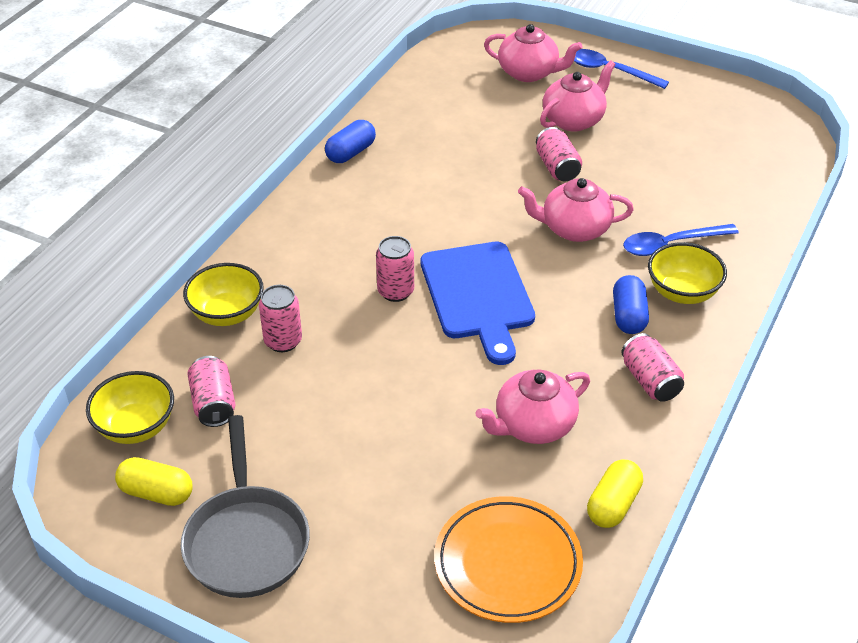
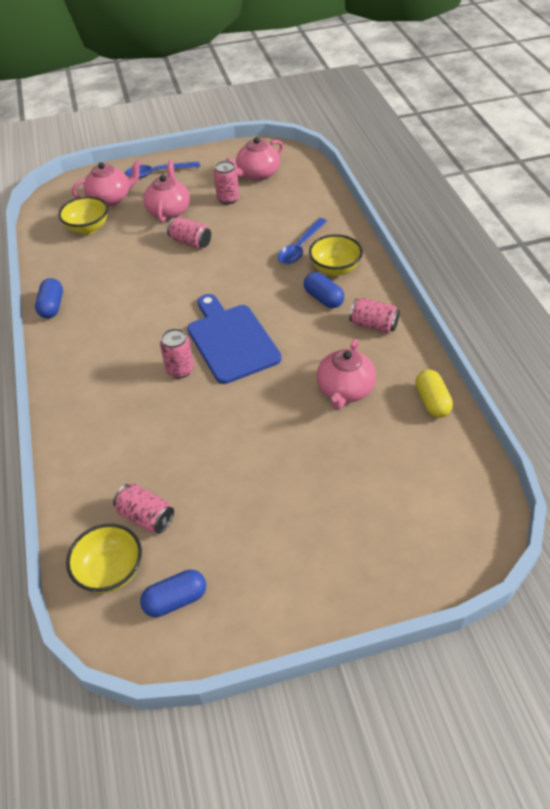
camera: 40 degrees left, 5 degrees up
yellow capsule [115,457,192,506] -> blue capsule [140,570,206,617]
grey pan [181,415,310,598] -> none
yellow bowl [183,263,264,326] -> yellow bowl moved to [58,196,108,234]
pink can [259,285,302,352] -> pink can moved to [214,161,239,204]
blue cutting board [421,242,535,365] -> blue cutting board turned 150 degrees counterclockwise [187,294,282,384]
orange plate [434,496,583,623] -> none
pink teapot [518,178,634,242] -> pink teapot moved to [226,137,284,181]

